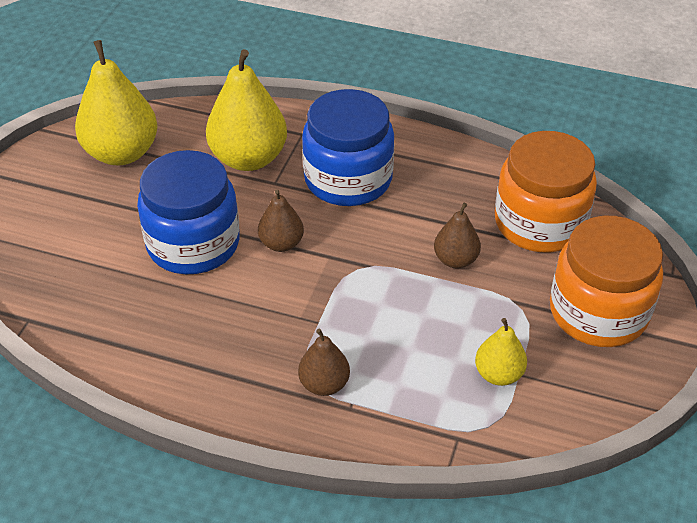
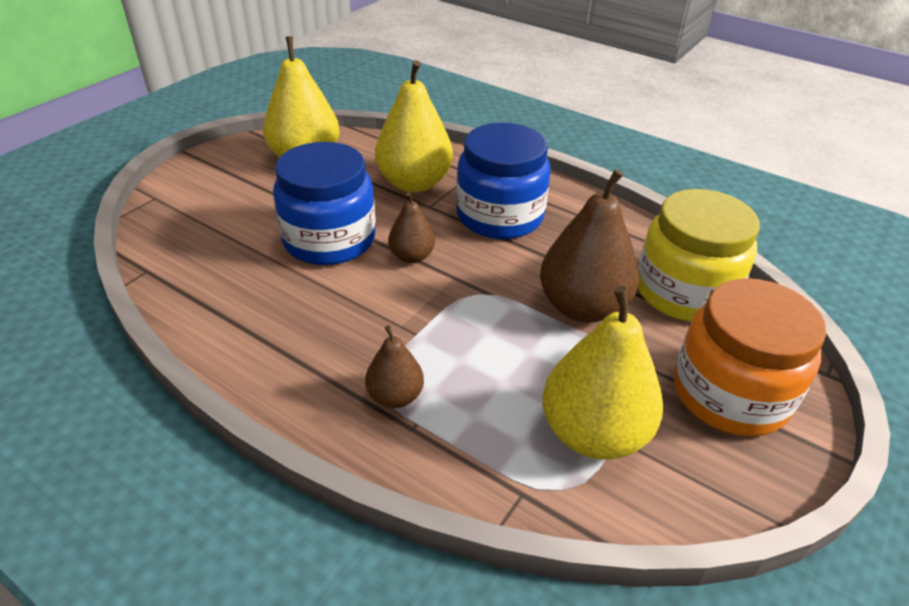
camera: 15 degrees right, 5 degrees down
brown pear [434,203,481,268] -> brown pear [540,169,639,323], size x1.88
yellow pear [475,318,527,386] -> yellow pear [542,286,663,460], size x1.88
orange jar [495,131,597,252] -> yellow jar [638,189,760,321]

